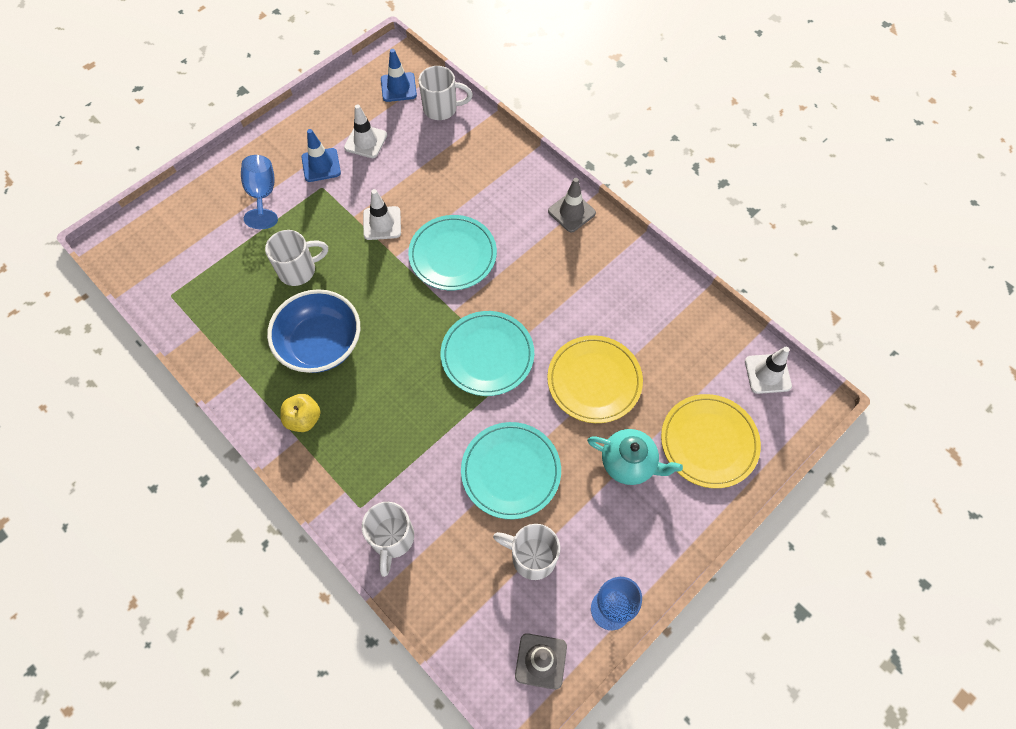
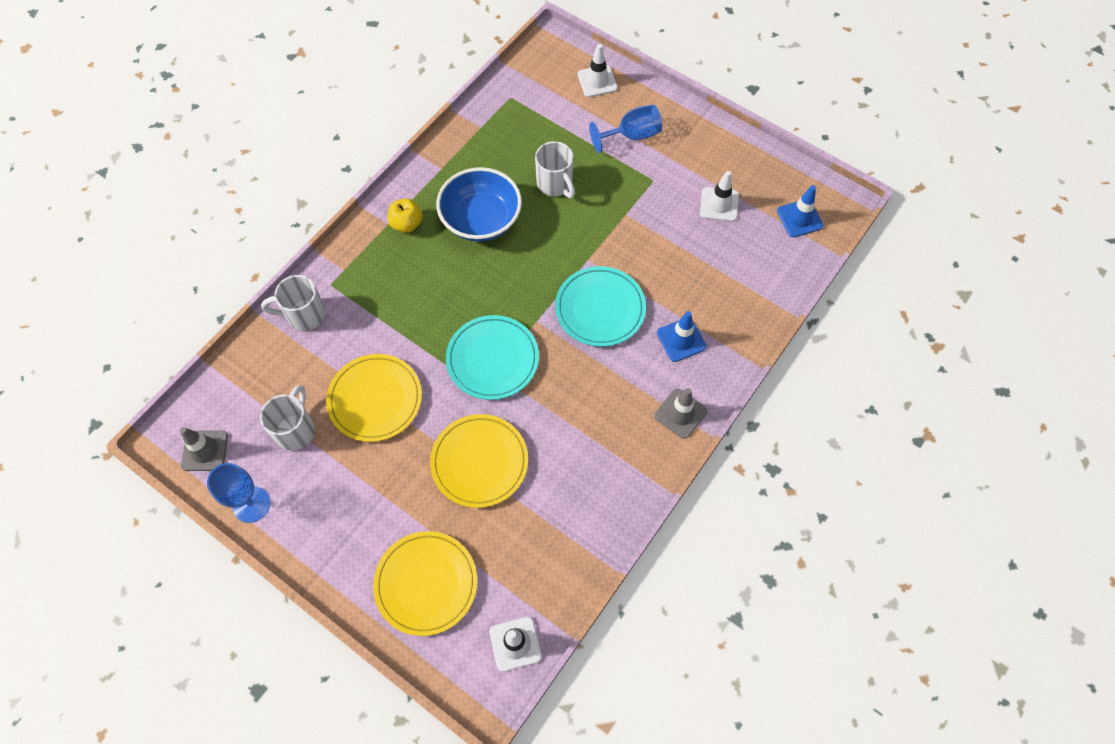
camera: 80 degrees right, 0 degrees up
blue traffic cone [301,129,341,182] -> blue traffic cone moved to [657,311,706,362]
white traffic cone [363,189,401,240] -> white traffic cone moved to [578,44,618,97]
white mug [418,66,473,120] -> none
turquoise plate [461,422,561,519] -> yellow plate [326,354,422,442]
turquoise teapot [587,429,683,485] -> none

